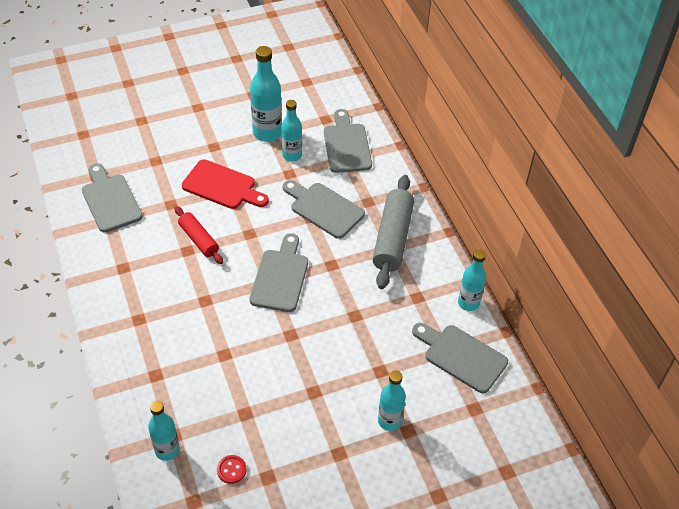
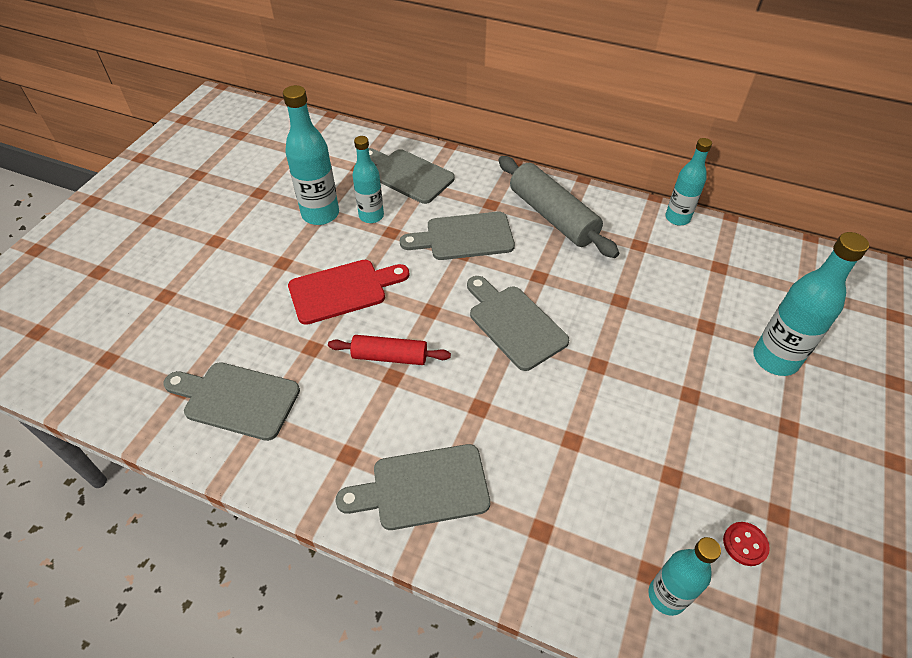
camera: 45 degrees left, 0 degrees up
turquoise bottle [378,371,406,431] -> turquoise bottle [753,232,869,376], size x1.51
grey cutting board [412,323,508,393] -> grey cutting board moved to [335,444,490,530]

